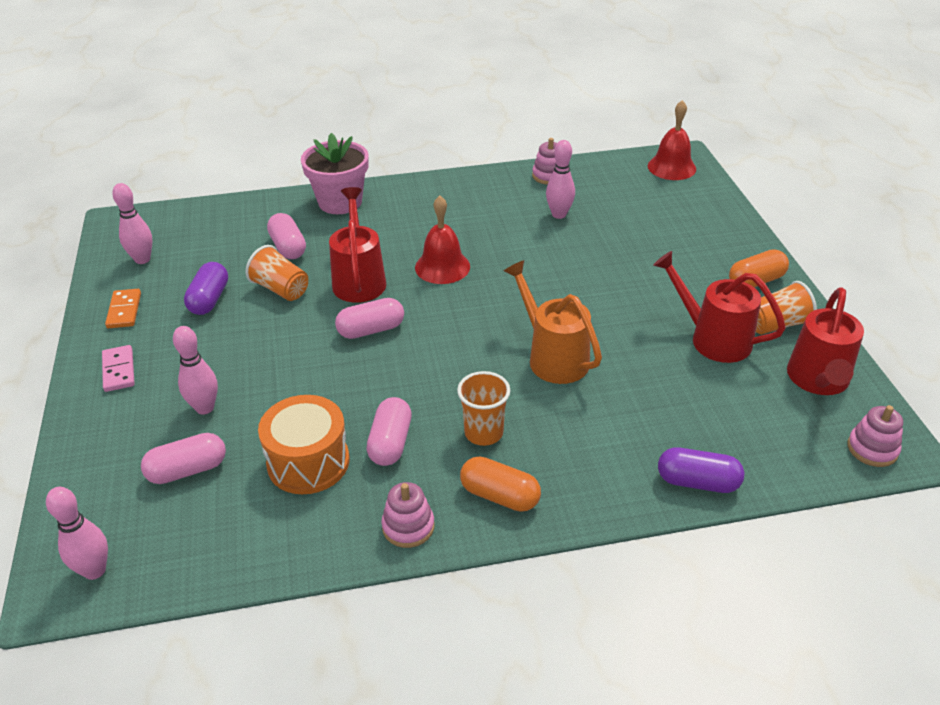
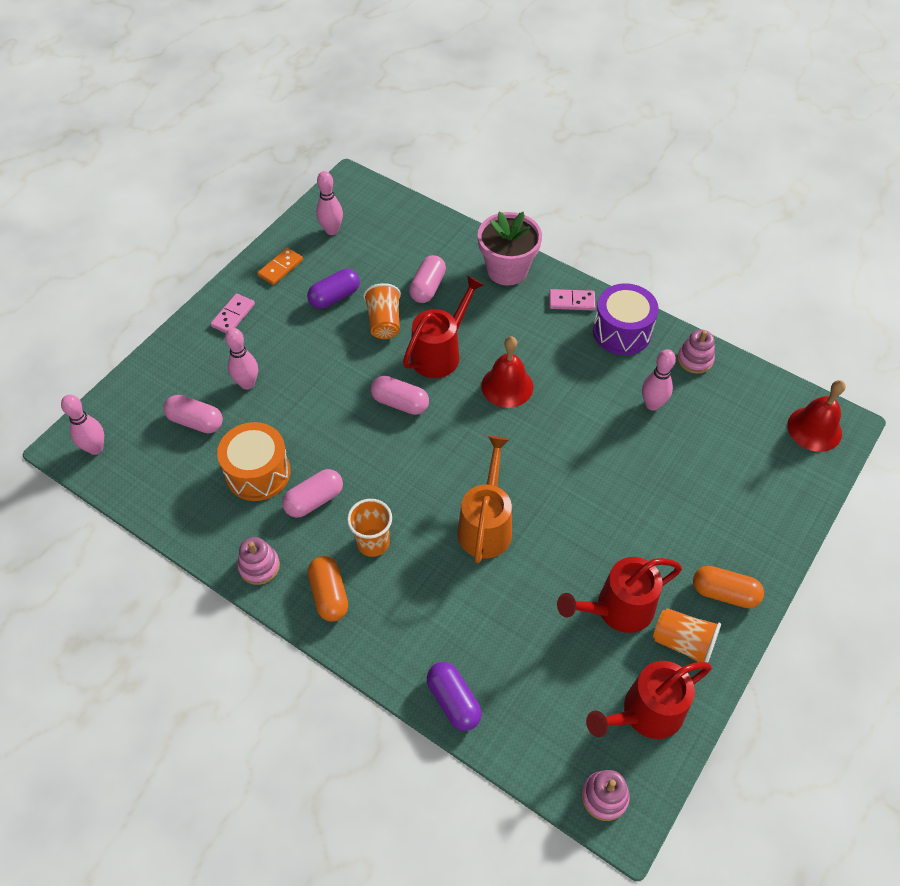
camera: 45 degrees right, 15 degrees up
red watering can [653,251,786,363] -> red watering can turned 105 degrees counterclockwise [557,557,682,633]
none -> pink domino [549,289,595,311]
none -> purple drum [593,283,659,355]

